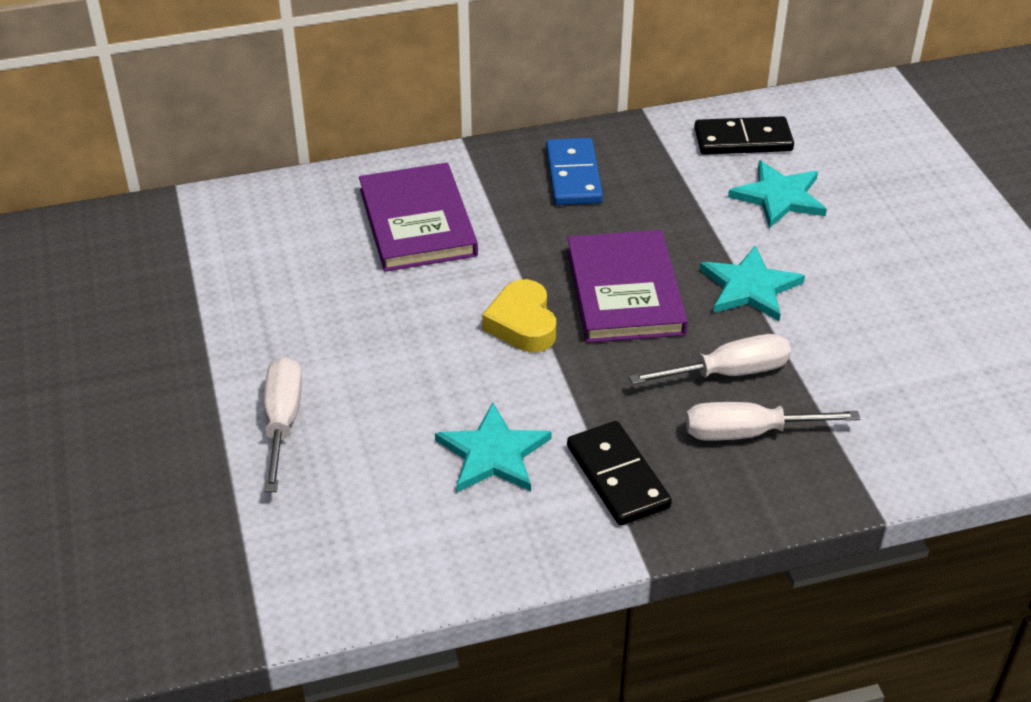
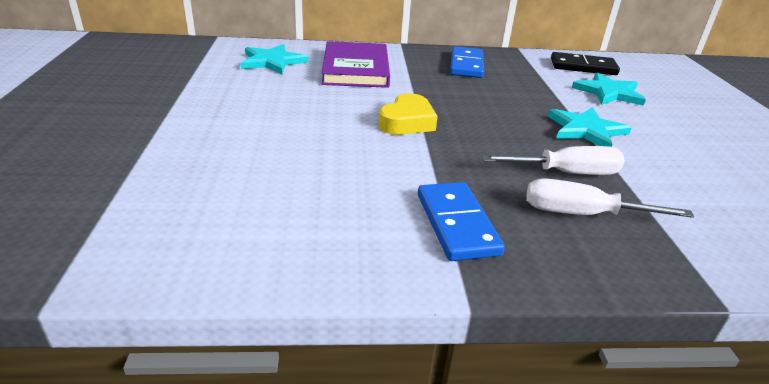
camera: 10 degrees right, 10 degrees down
white screwdriver [264,357,302,492] -> none
turquoise star [435,403,552,492] -> turquoise star moved to [241,44,308,74]
yellow heart [482,279,556,352] -> yellow heart turned 150 degrees counterclockwise [379,93,438,135]
purple book [567,230,688,343] -> none
black domino [567,421,672,526] -> blue domino [418,182,505,261]

